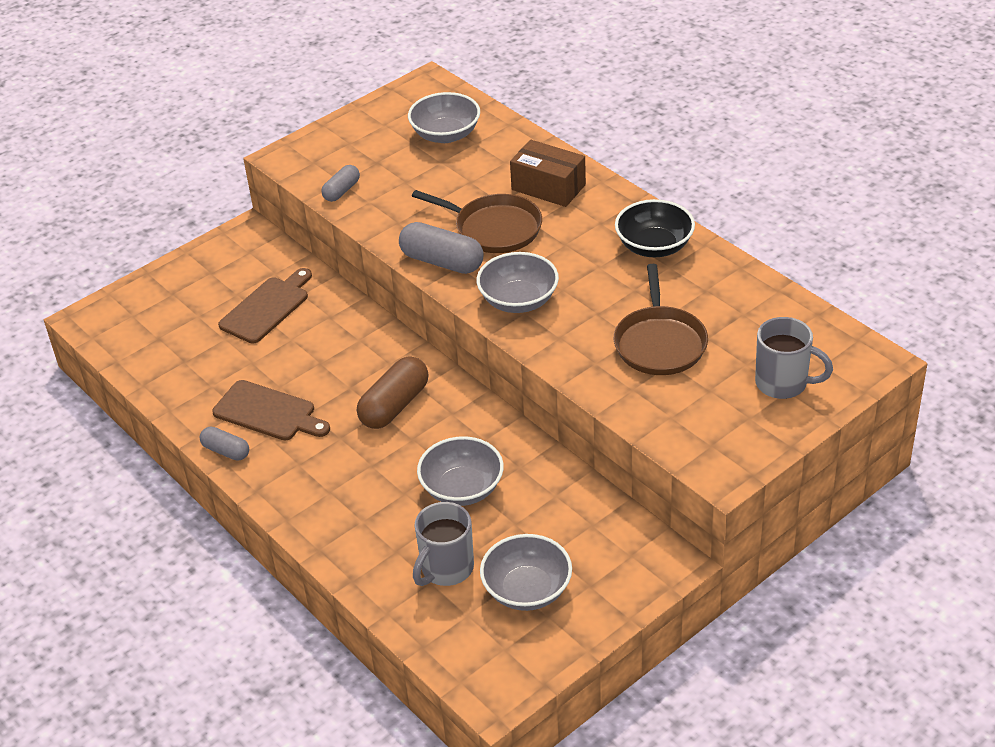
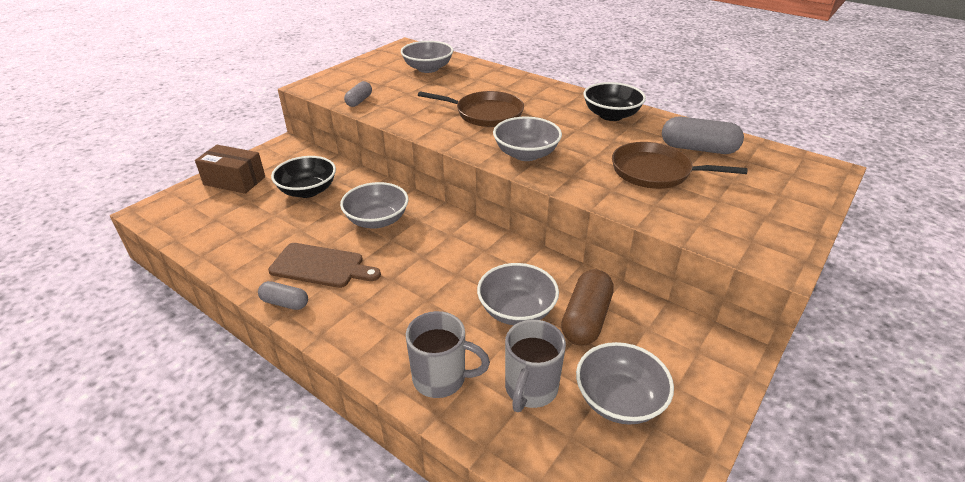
camera: 15 degrees left, 5 degrees down
brown cutting board [218,268,312,344] -> black bowl [271,156,336,198]
brown capsule [357,357,429,429] -> brown capsule moved to [561,269,614,346]
grey capsule [399,222,483,274] -> grey capsule moved to [662,117,744,154]
brown box [510,140,586,207] -> brown box moved to [195,145,265,194]
brown pan [614,264,708,375] -> brown pan turned 120 degrees clockwise [612,142,747,189]
grey mug [755,317,833,399] -> grey mug moved to [406,311,490,398]
none -> grey bowl [340,182,409,228]

